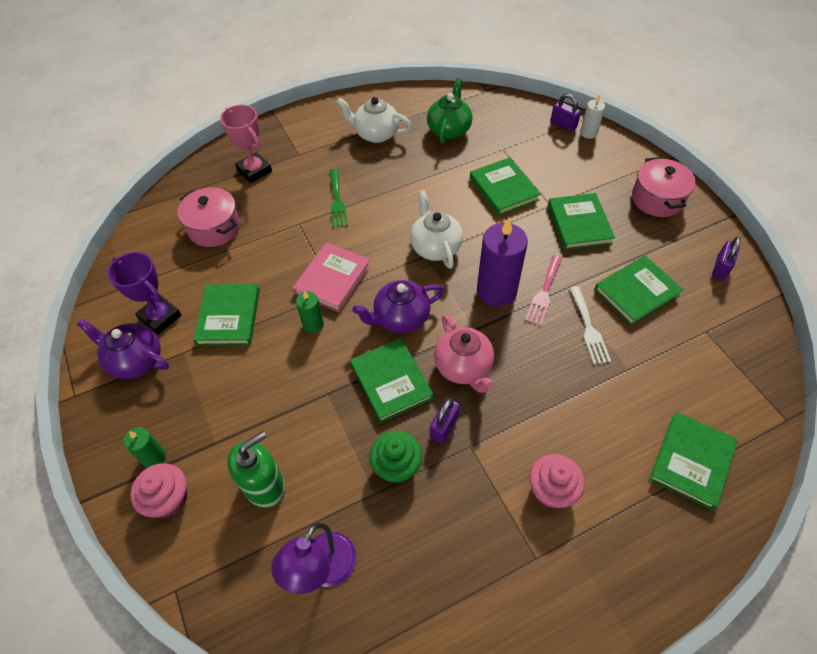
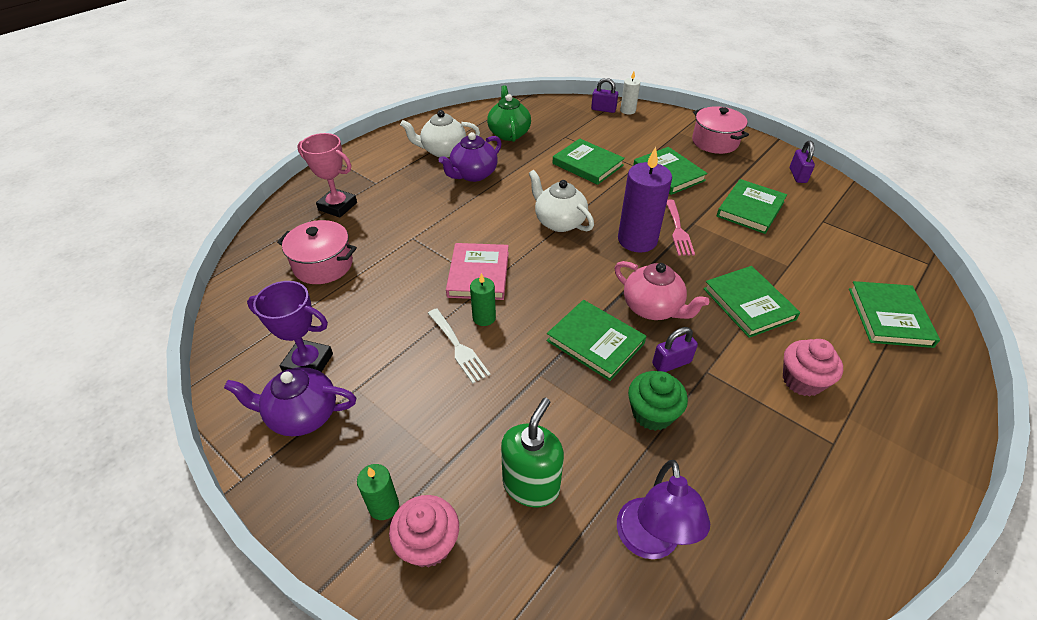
camera: 25 degrees left, 10 degrees down
green book [193,284,260,346] -> green book moved to [703,266,800,338]
green fork [329,169,348,228] -> none
purple teapot [352,280,444,333] -> purple teapot moved to [439,132,502,182]
purple padlock [430,398,460,444] -> purple padlock turned 60 degrees clockwise [652,327,698,372]
white fork [570,286,611,365] -> white fork moved to [428,308,490,383]

